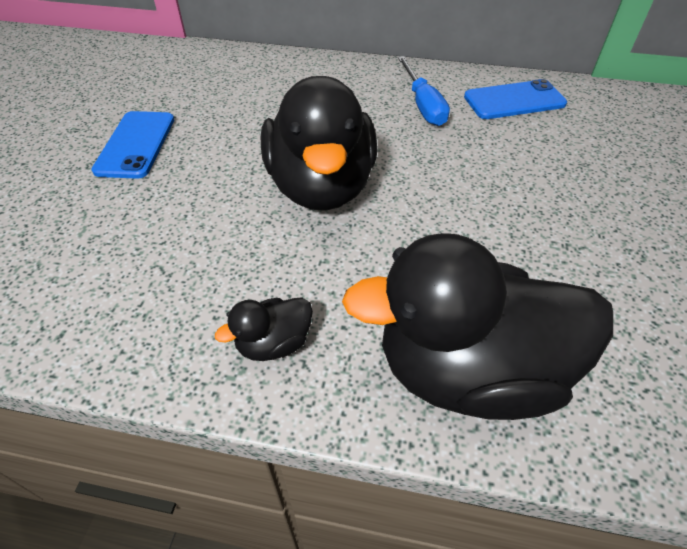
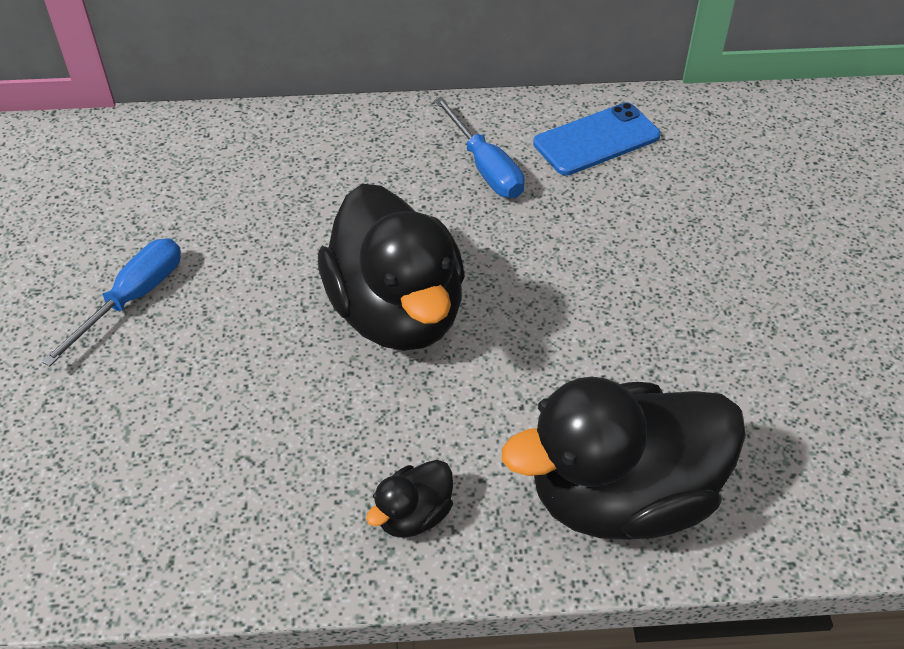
camera: 15 degrees left, 0 degrees up
blue phone [91,111,174,179] -> blue screwdriver [41,238,181,367]

